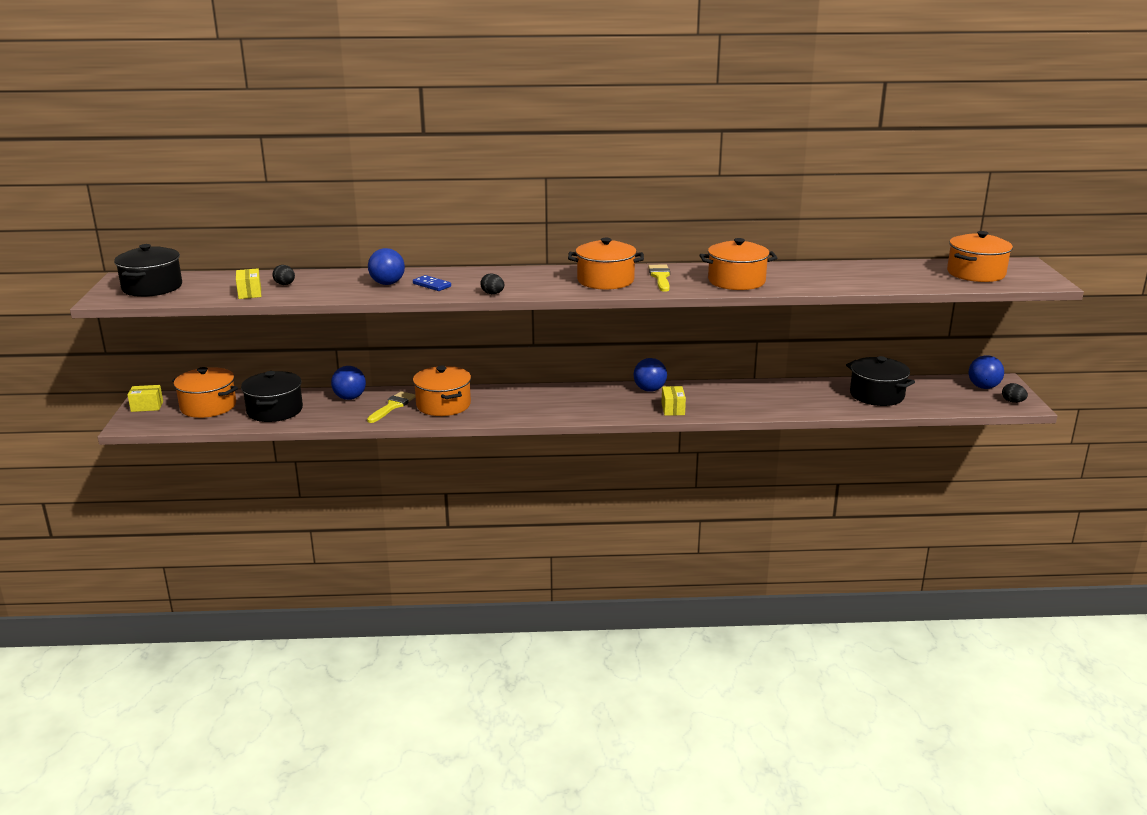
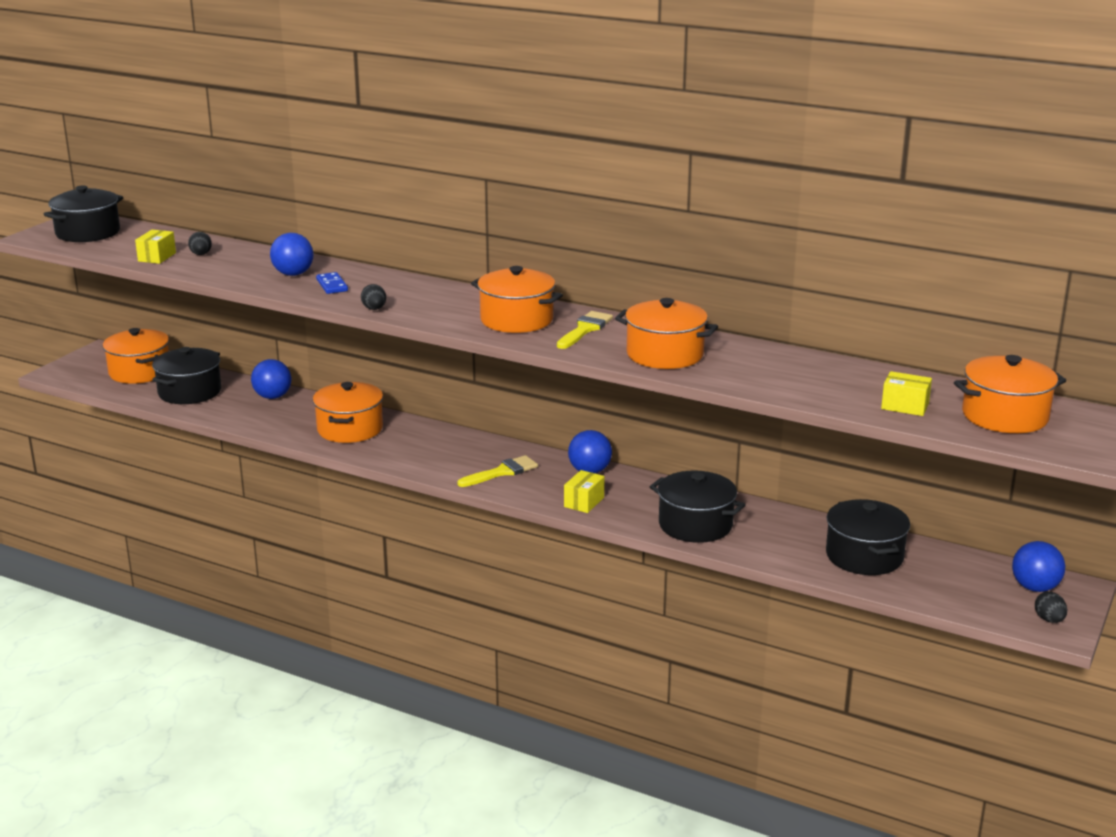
camera: 30 degrees right, 0 degrees up
yellow box [128,385,163,412] -> yellow box moved to [881,371,932,416]
yellow brush [367,391,416,423] -> yellow brush moved to [457,455,538,487]
none -> black pot [650,470,746,543]

